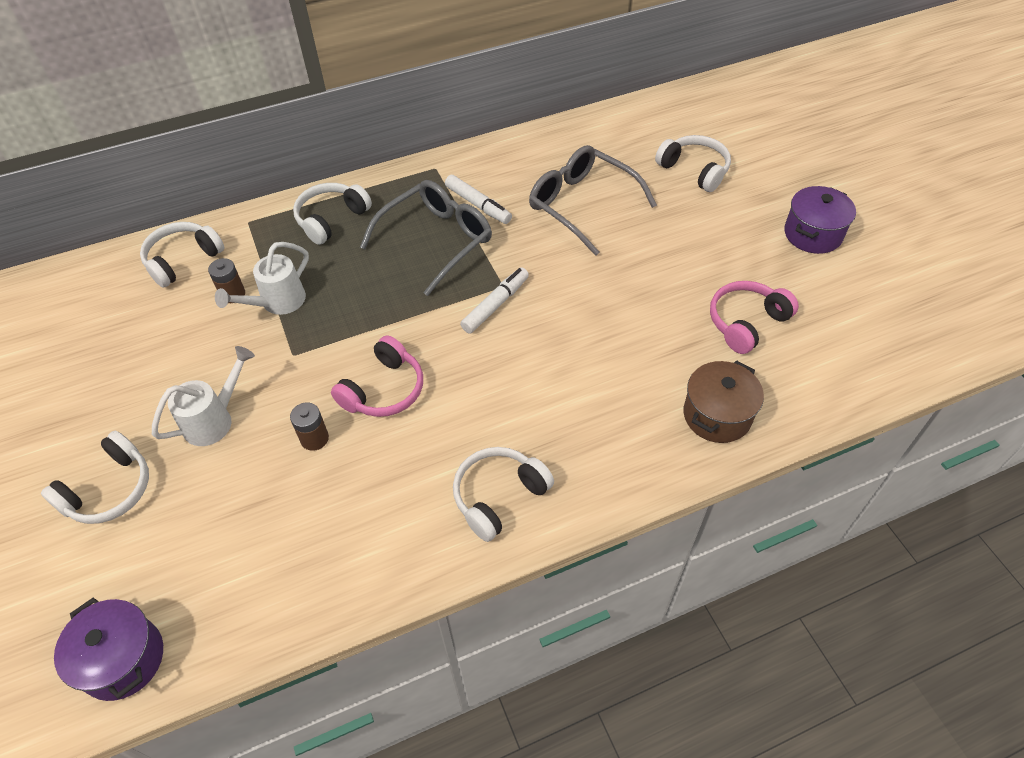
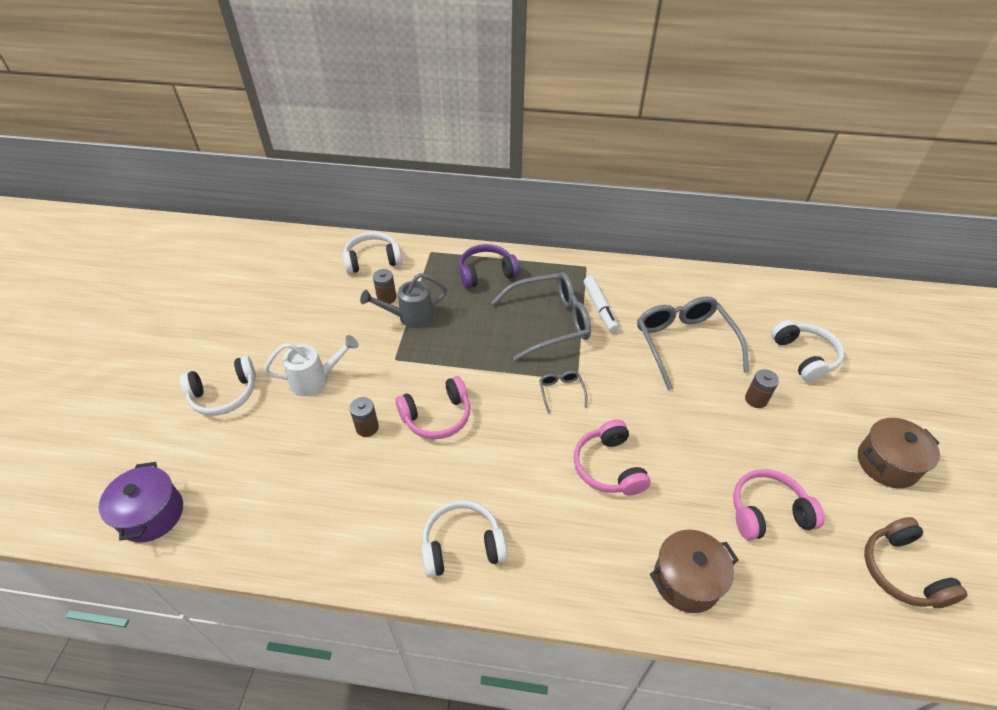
camera: 30 degrees right, 5 degrees down
white watering can [215,242,309,315] -> grey watering can [360,273,447,328]
white headphones [293,183,372,245] -> purple headphones [459,244,520,289]
white marker [460,267,529,334] -> grey glasses [539,371,587,414]
purple pot [784,186,856,254] -> brown pot [858,418,940,488]
none -> pink headphones [574,419,651,495]
none -> brown battery [745,369,779,408]
none -> brown headphones [864,517,968,608]

